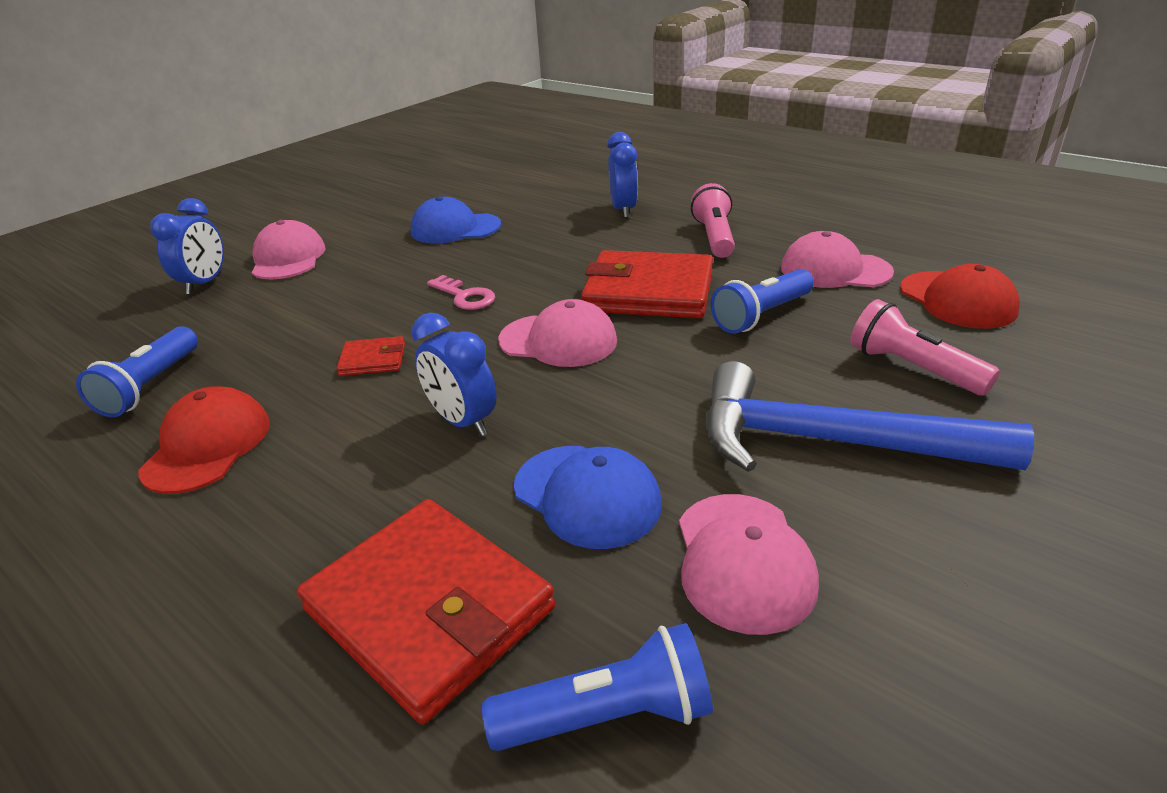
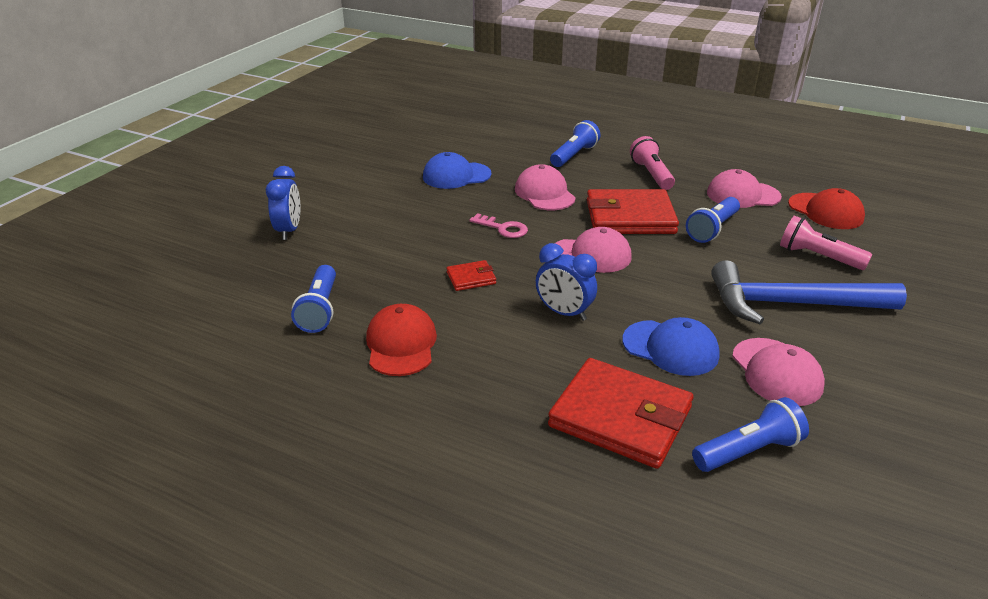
camera: 15 degrees left, 0 degrees up
pink cap [251,220,325,280] -> pink cap moved to [515,164,576,210]
blue clock [607,132,638,218] -> blue flashlight [550,120,600,167]

